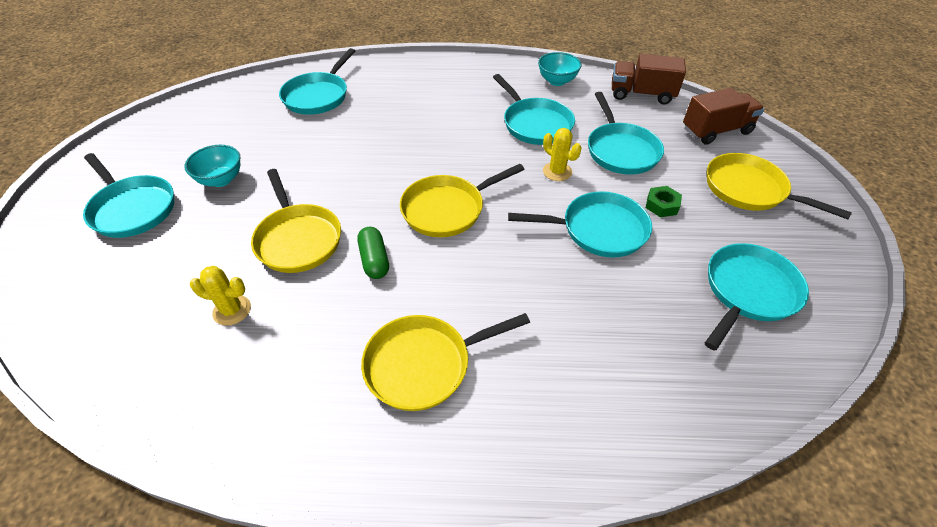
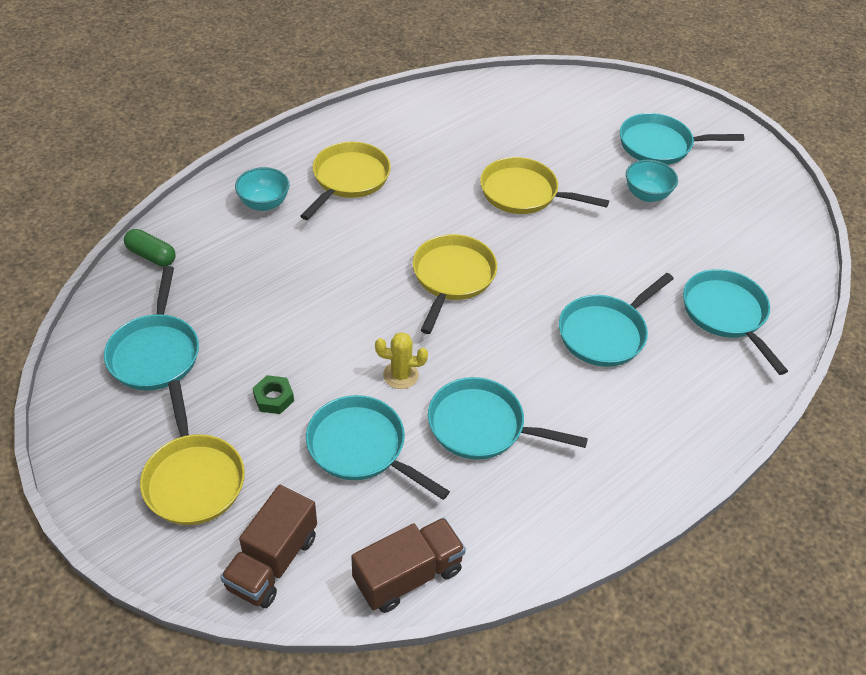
camera: 135 degrees right, 0 degrees up
yellow cactus [190,266,251,326] -> none
green capsule [357,227,389,279] -> green capsule moved to [124,229,176,267]
turquoise pan [508,191,652,257] -> turquoise pan moved to [559,273,674,367]
turquoise bowl [538,52,582,86] -> turquoise bowl moved to [235,167,290,211]
yellow pan [707,153,852,219] -> yellow pan turned 75 degrees clockwise [140,380,245,525]

